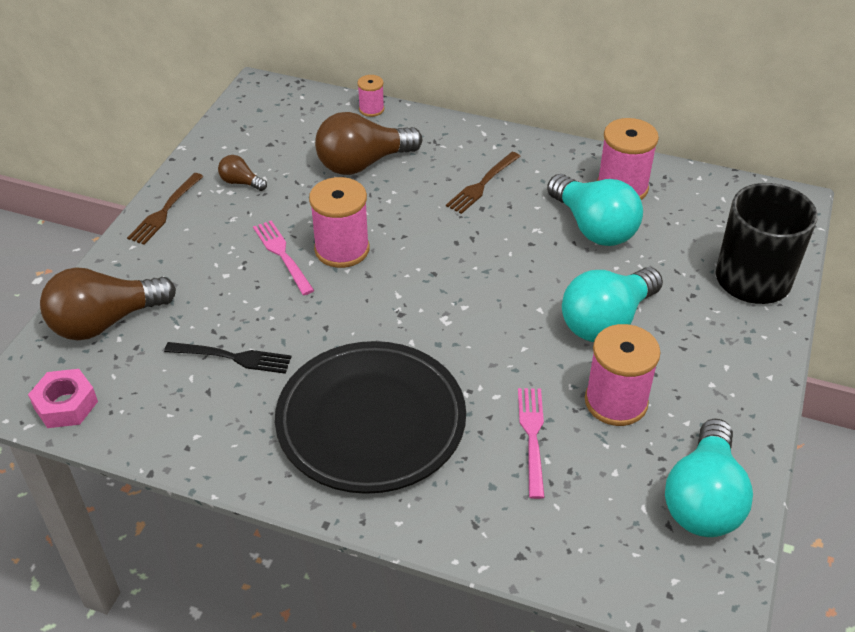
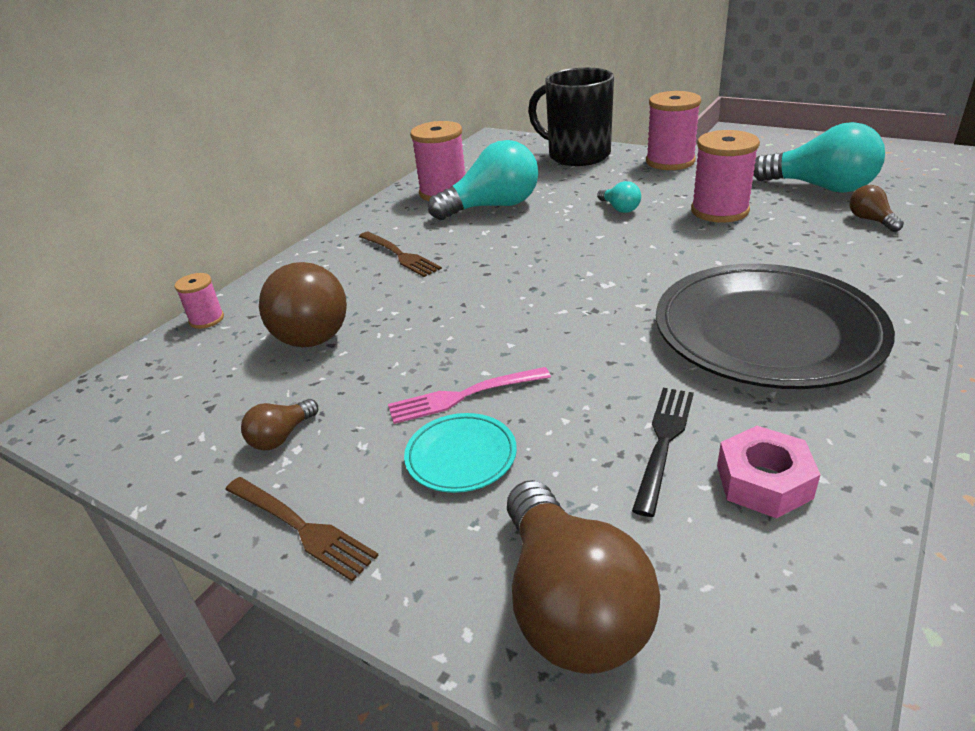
camera: 75 degrees left, 10 degrees down
pink nut [28,369,98,428] -> pink nut moved to [717,426,821,518]
pink spool [309,177,370,268] -> pink spool moved to [646,91,701,170]
pink fork [518,388,545,499] -> none
turquoise light bulb [562,267,663,342] -> turquoise light bulb [597,181,641,213], size x0.46
none -> turquoise plate [404,413,517,493]
none -> brown light bulb [849,185,904,232]

